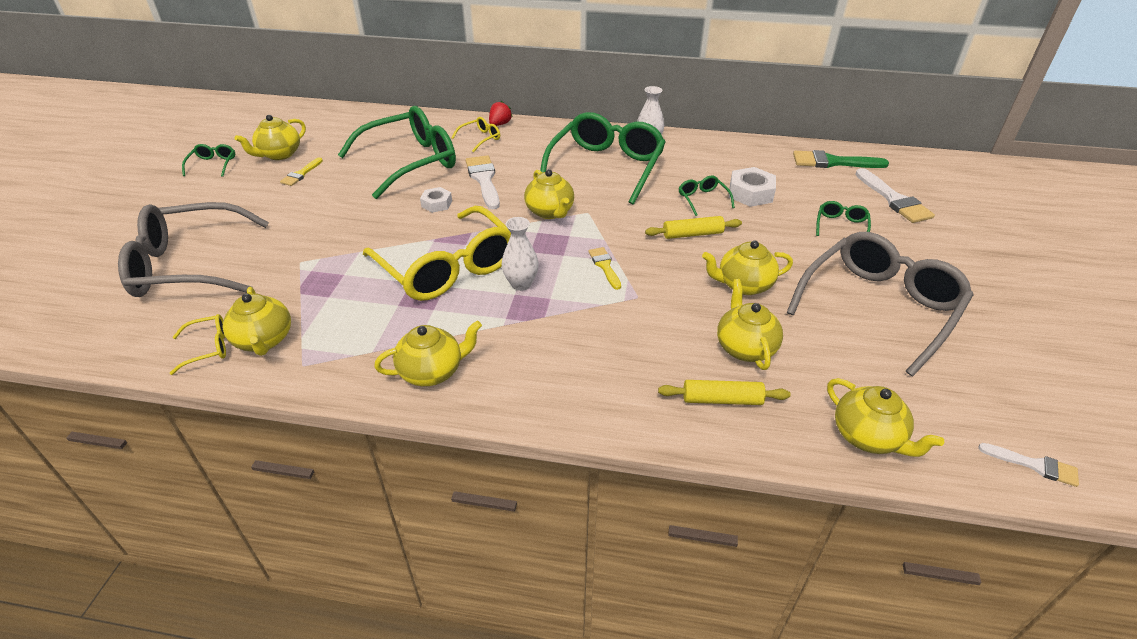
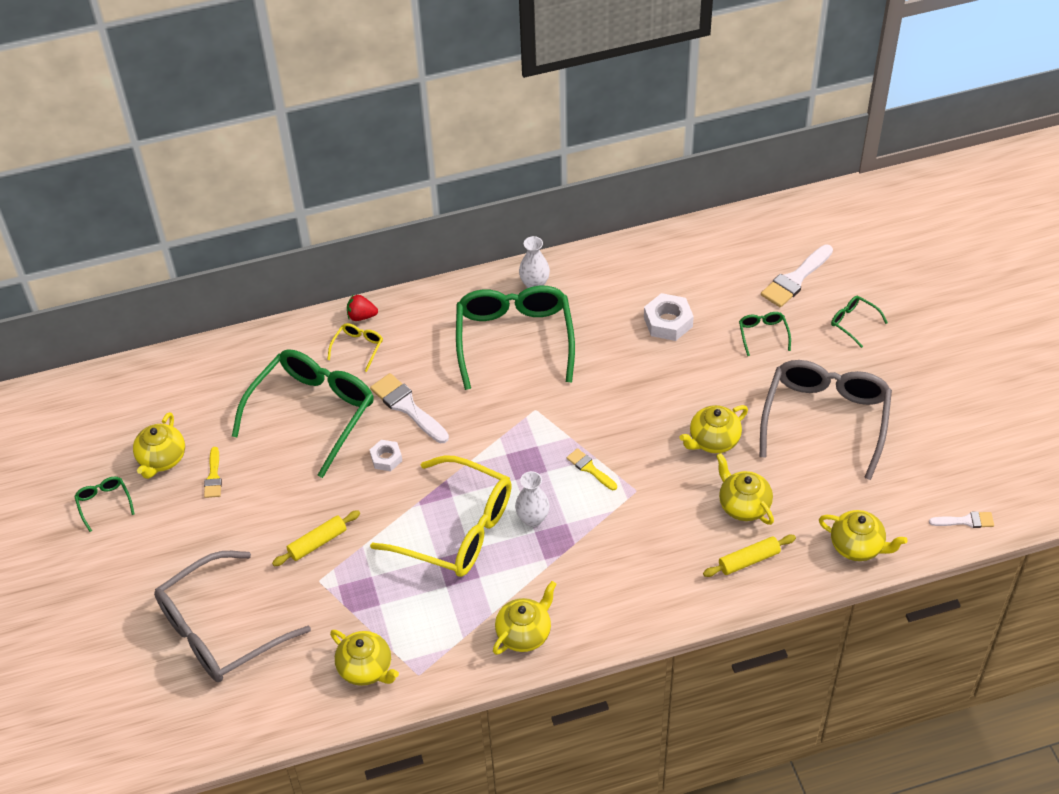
camera: 25 degrees left, 10 degrees up
yellow glasses [169,314,226,375] -> none
red strawberry [489,101,513,126] -> red strawberry turned 90 degrees counterclockwise [347,294,378,321]
yellow teapot [524,169,574,219] -> none
yellow rolling pin [645,216,742,239] -> yellow rolling pin moved to [272,510,360,566]
green glasses [679,175,735,216] -> green glasses moved to [831,296,888,348]
green brush [793,150,889,168] -> none
white brush [855,168,935,223] -> white brush turned 90 degrees clockwise [761,245,833,307]

